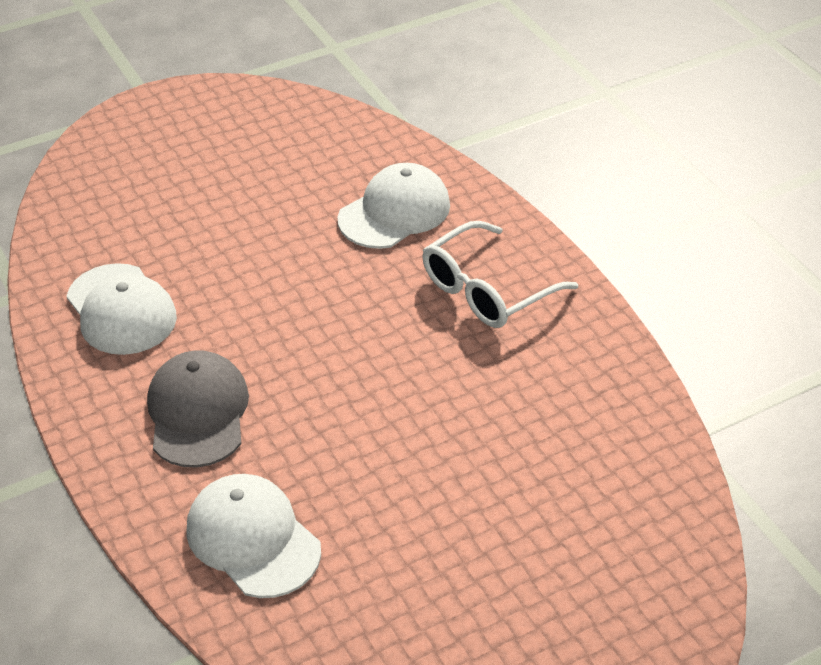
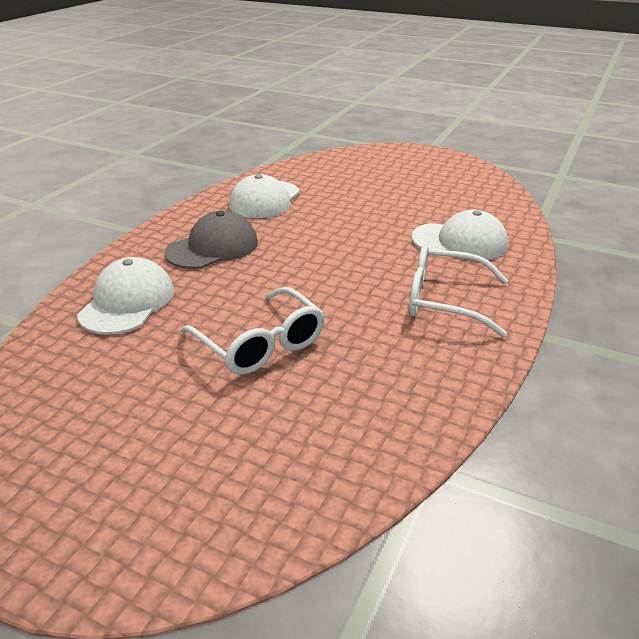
camera: 55 degrees right, 10 degrees down
none -> white glasses [180,287,325,375]

